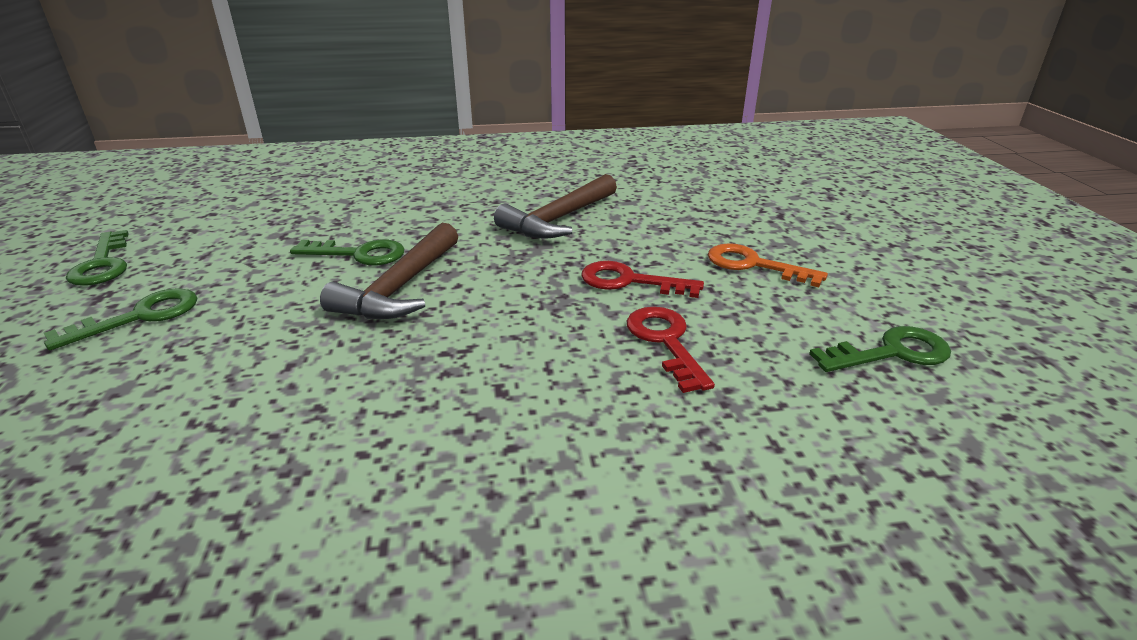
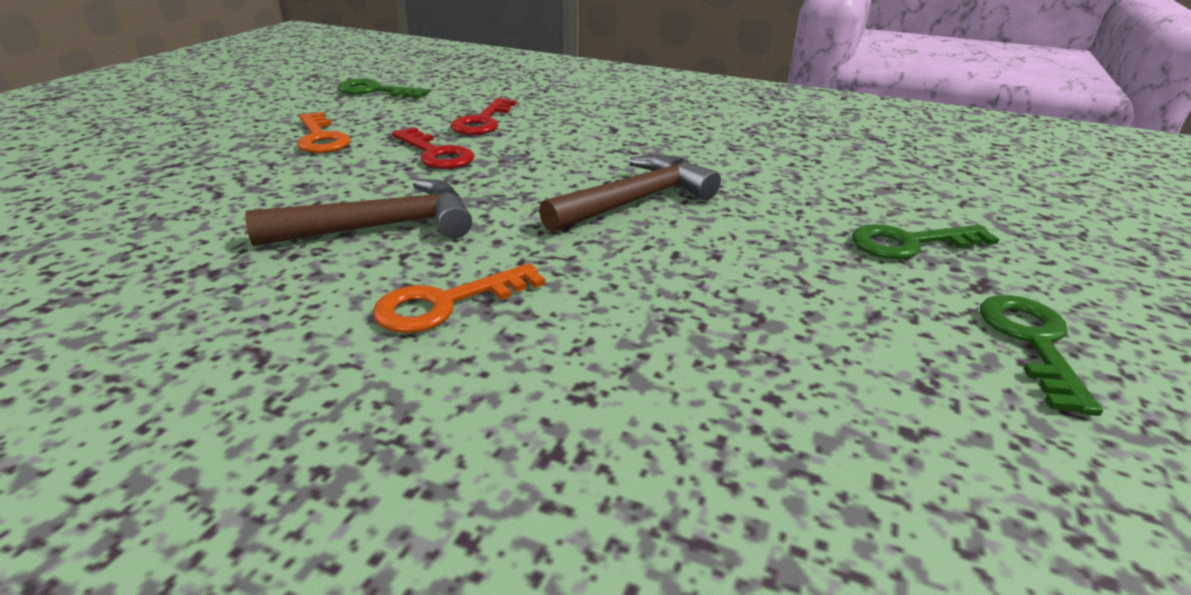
camera: 150 degrees left, 0 degrees up
green key [290,239,404,265] -> none
none -> orange key [373,263,545,333]

